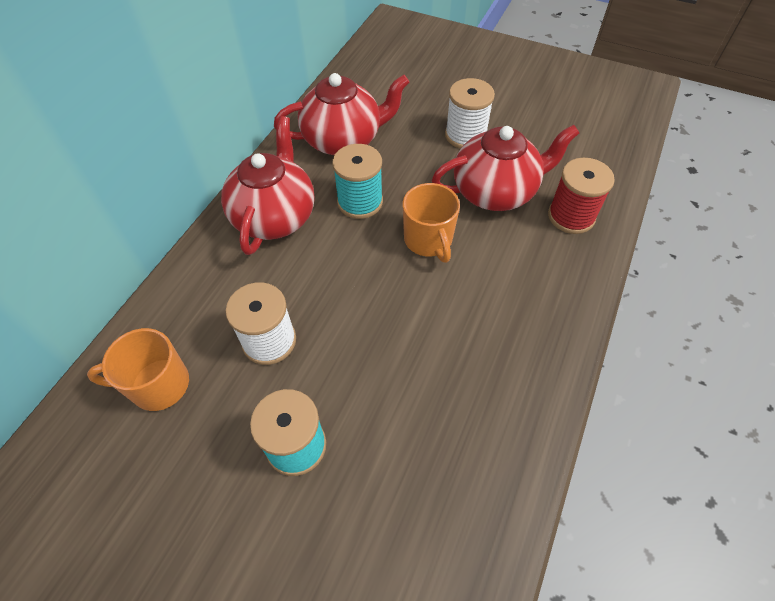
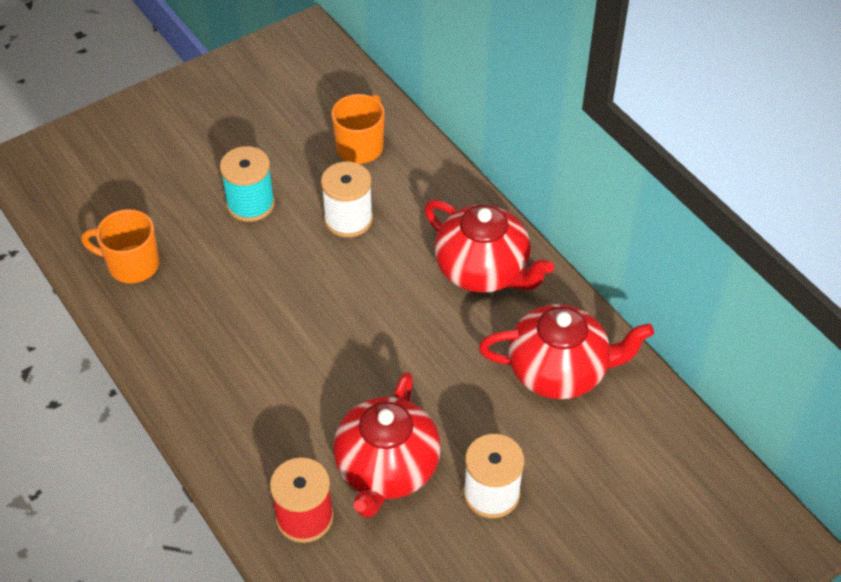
camera: 120 degrees right, 5 degrees down
red teapot [274,73,409,155] -> red teapot turned 105 degrees counterclockwise [479,304,654,399]
turquoise spool [332,144,383,219] -> none
orange mug [403,183,460,263] -> orange mug moved to [81,209,159,283]

